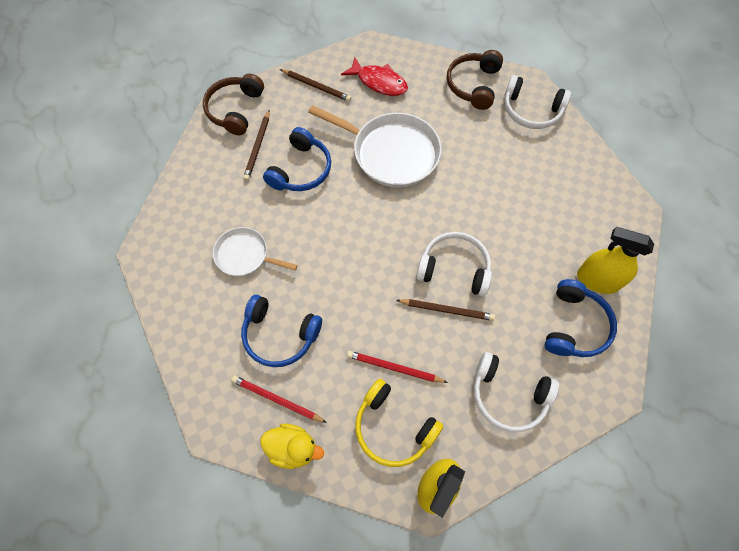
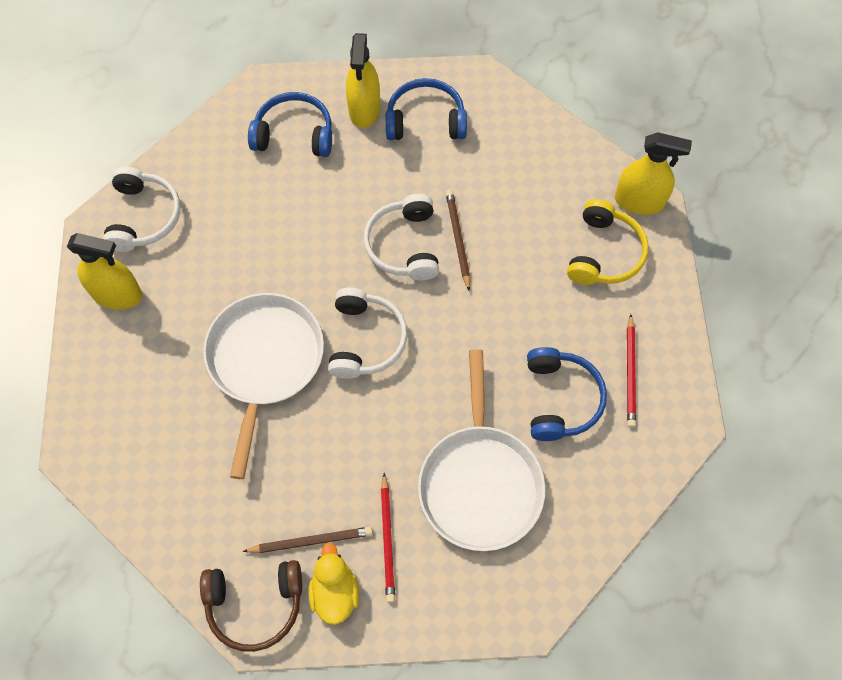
camera: 110 degrees left, 0 degrees up
white pan [213,227,298,276] -> white pan [418,349,545,551], size x1.75
yellow duck [260,424,324,469] -> yellow duck moved to [309,542,359,625]
blue headphones [263,127,331,191] -> blue headphones moved to [248,92,332,157]
brown pencil [280,69,351,102] -> none
red fish [341,57,408,96] -> none
red pencil [347,351,448,383] -> red pencil moved to [381,473,395,603]
brown headphones [447,50,503,110] -> yellow spray bottle [67,233,142,310]
white headphones [474,352,559,432] -> white headphones moved to [328,288,408,379]

